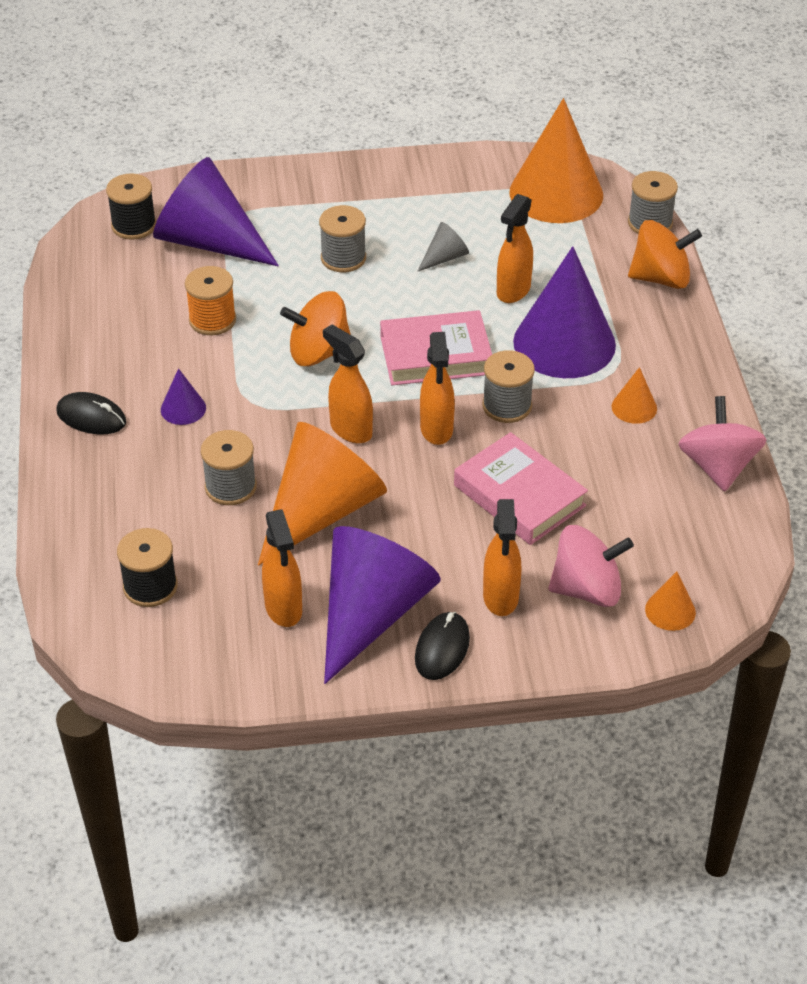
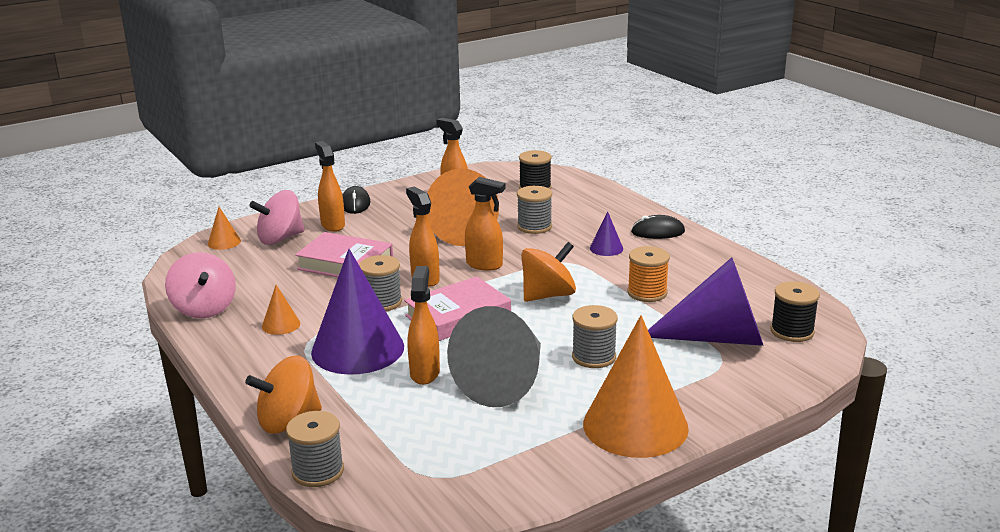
camera: 155 degrees right, 20 degrees down
purple cone [324,526,441,684] -> none
grey cone [417,222,469,272] -> grey cone [447,306,541,407], size x2.33
orange cone [509,98,603,223] -> orange cone moved to [583,315,689,458]

